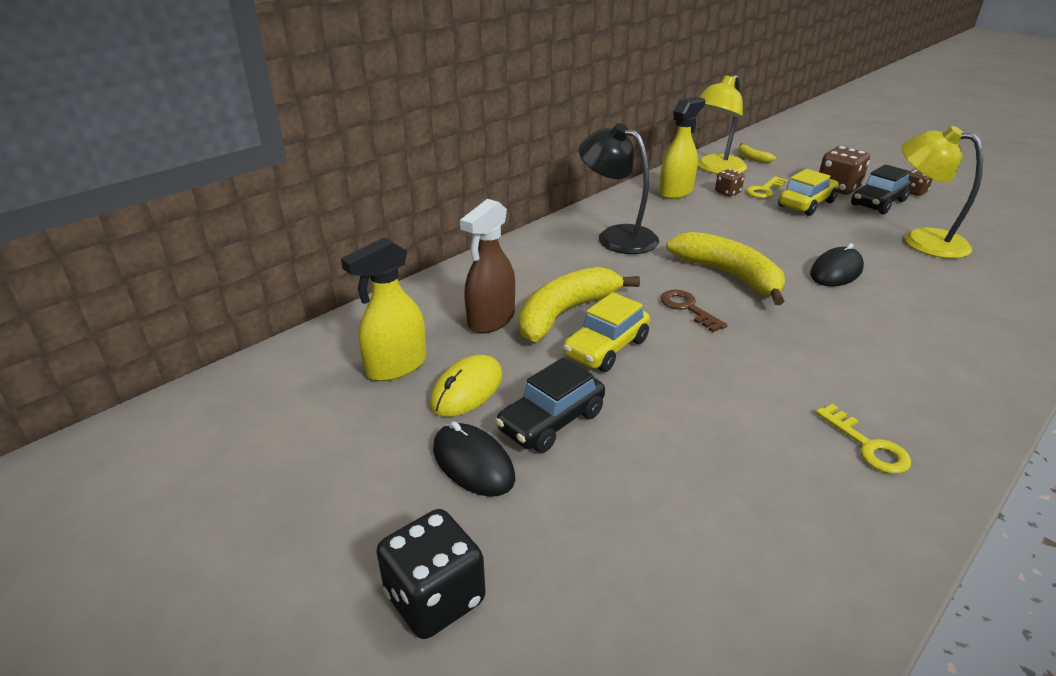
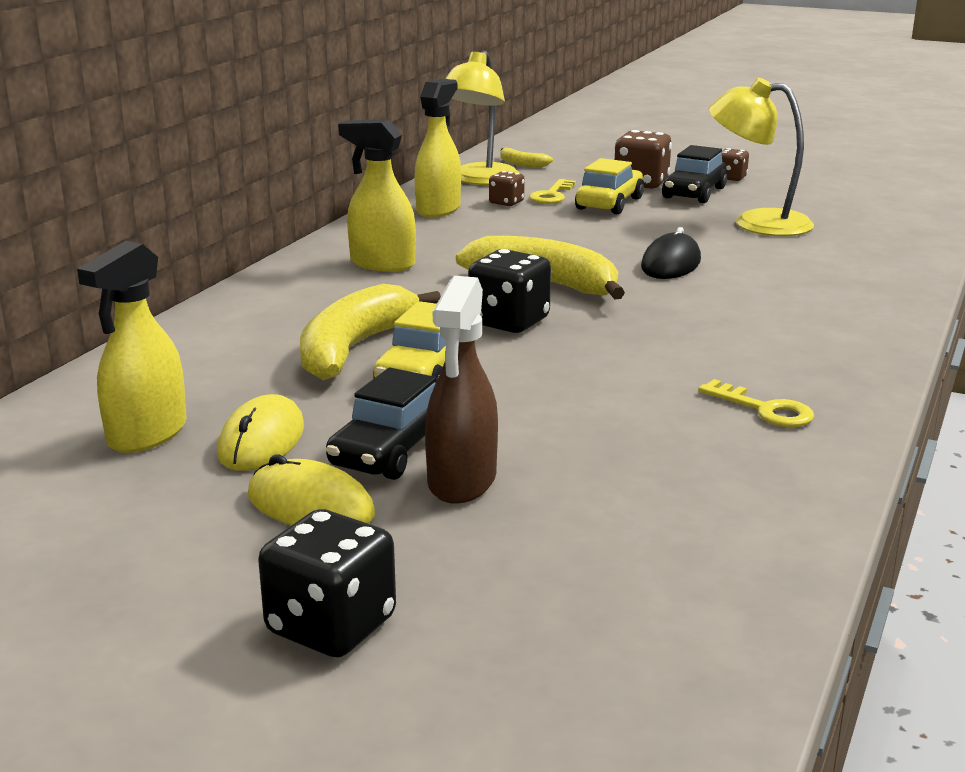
camera: 20 degrees left, 10 degrees down
black mouse [433,421,515,497] -> yellow mouse [248,455,375,525]
brown spray bottle [460,199,515,334] -> brown spray bottle moved to [425,276,498,504]
black lamp [579,123,659,254] -> yellow spray bottle [338,119,416,272]
brown key [661,290,728,332] -> black dice [468,249,551,333]

